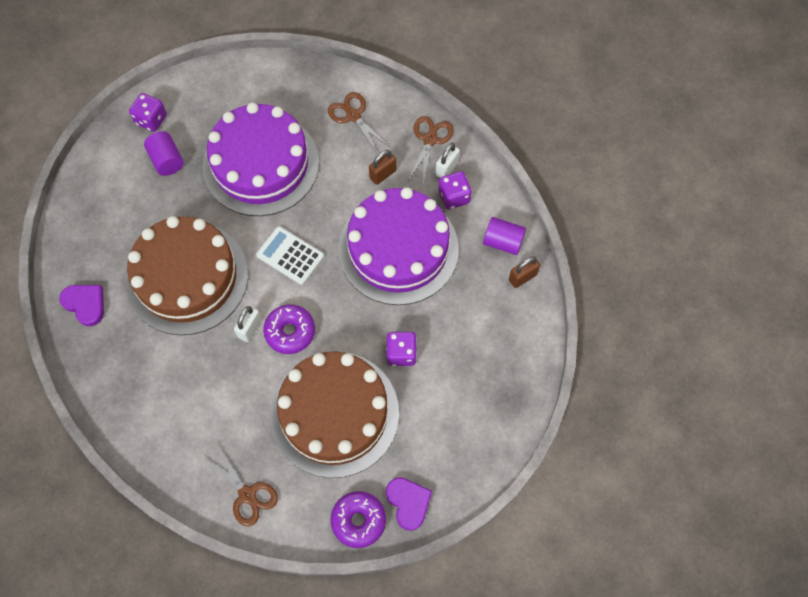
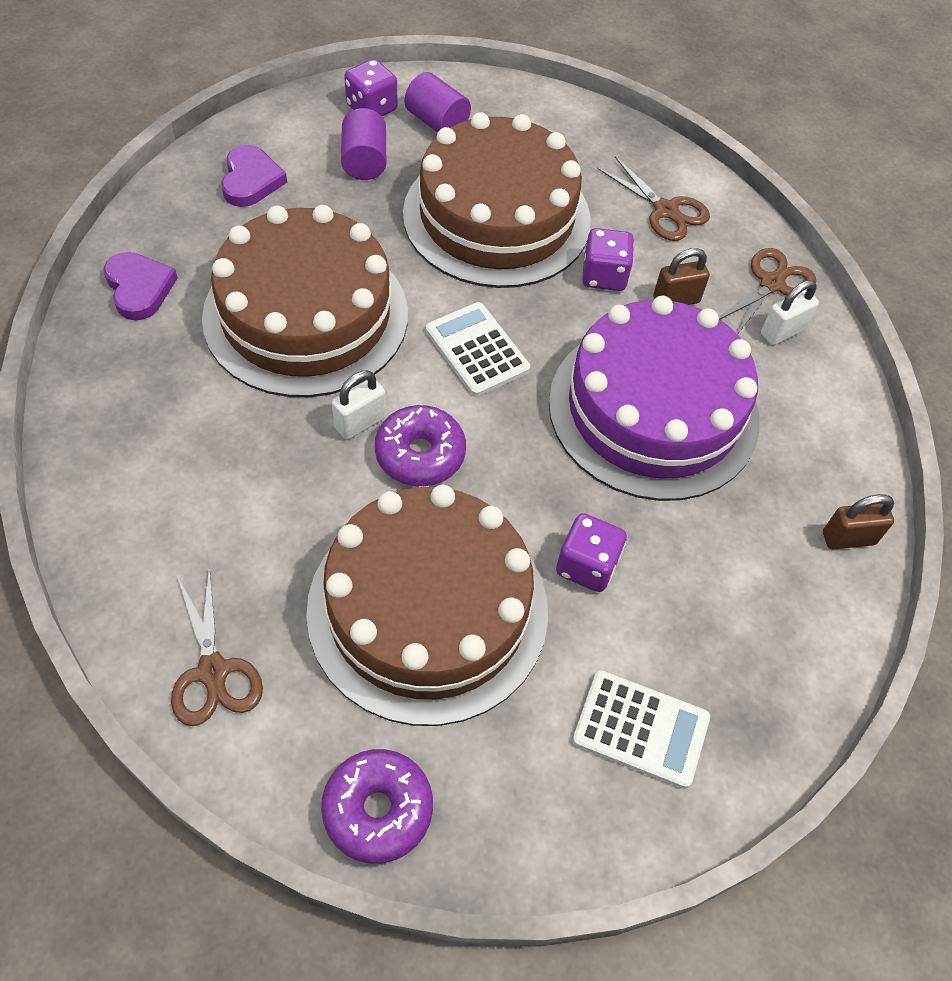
camera: 20 degrees right, 10 degrees down
purple cake [203,102,319,216] -> brown cake [403,112,591,288]
brown scissors [328,92,391,154] -> brown scissors turned 150 degrees clockwise [597,156,710,241]
purple heart [386,477,432,531] -> purple heart moved to [221,145,287,207]
purple dice [438,171,472,210] -> purple dice moved to [582,228,634,291]
purple cylinder [483,217,526,255] -> purple cylinder moved to [404,72,471,132]
none -> white calculator [572,670,710,789]

